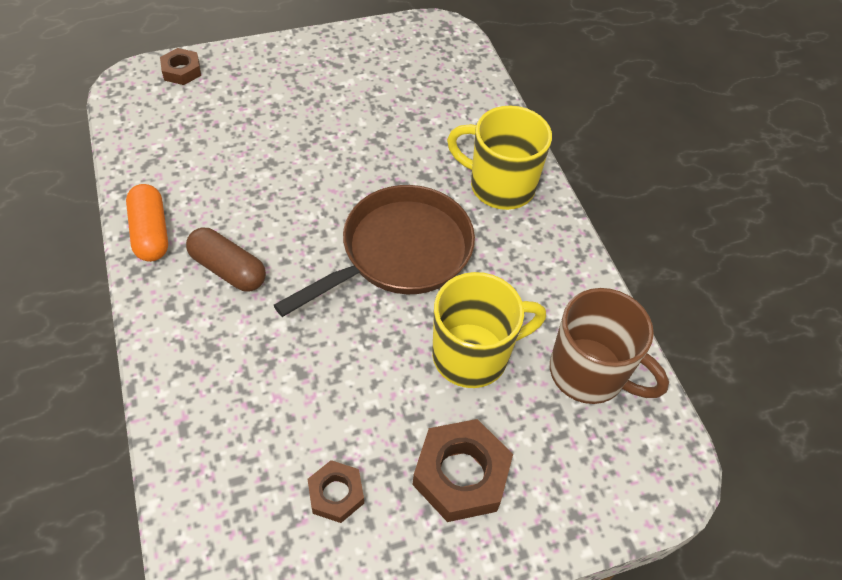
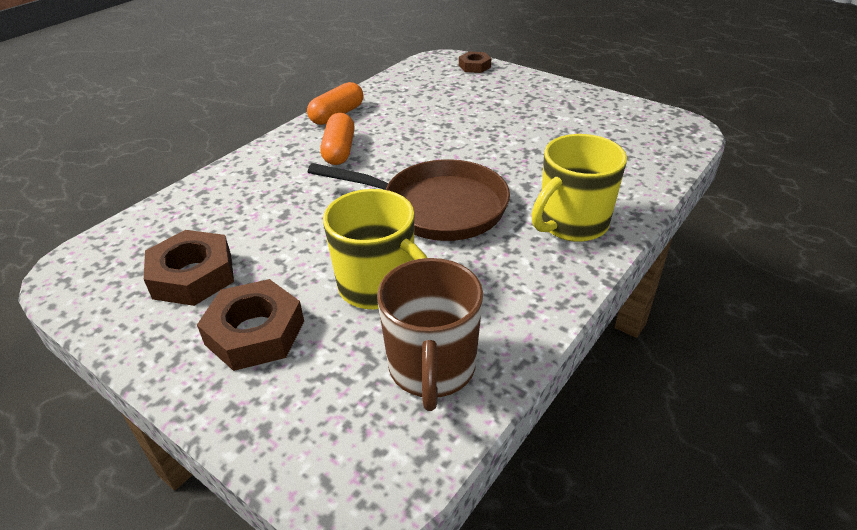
camera: 60 degrees right, 15 degrees down
brown capsule [186,228,266,292] -> orange capsule [320,113,355,165]
brown nut [308,460,364,523] -> brown nut [144,230,234,306], size x1.72
yellow mug [447,106,552,210] -> yellow mug turned 120 degrees counterclockwise [531,134,627,242]

